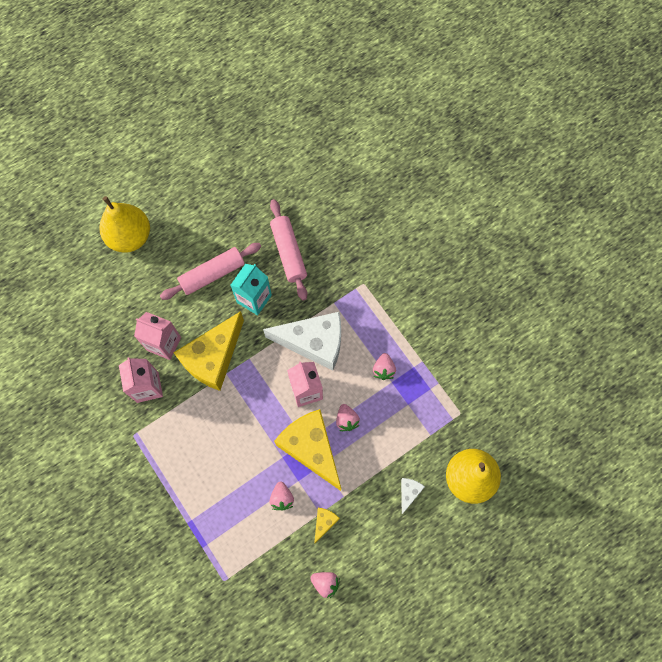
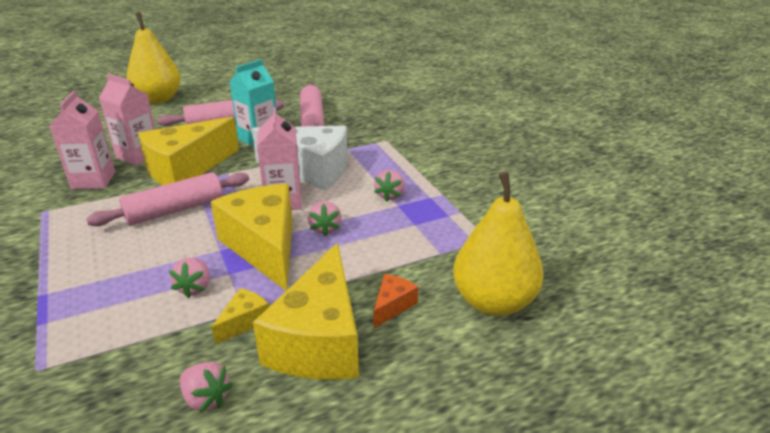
camera: 10 degrees right, 40 degrees down
white cheese [401,478,425,514] -> orange cheese [373,274,418,328]
none -> pink rolling pin [86,172,249,226]
none -> yellow cheese [253,243,359,380]

